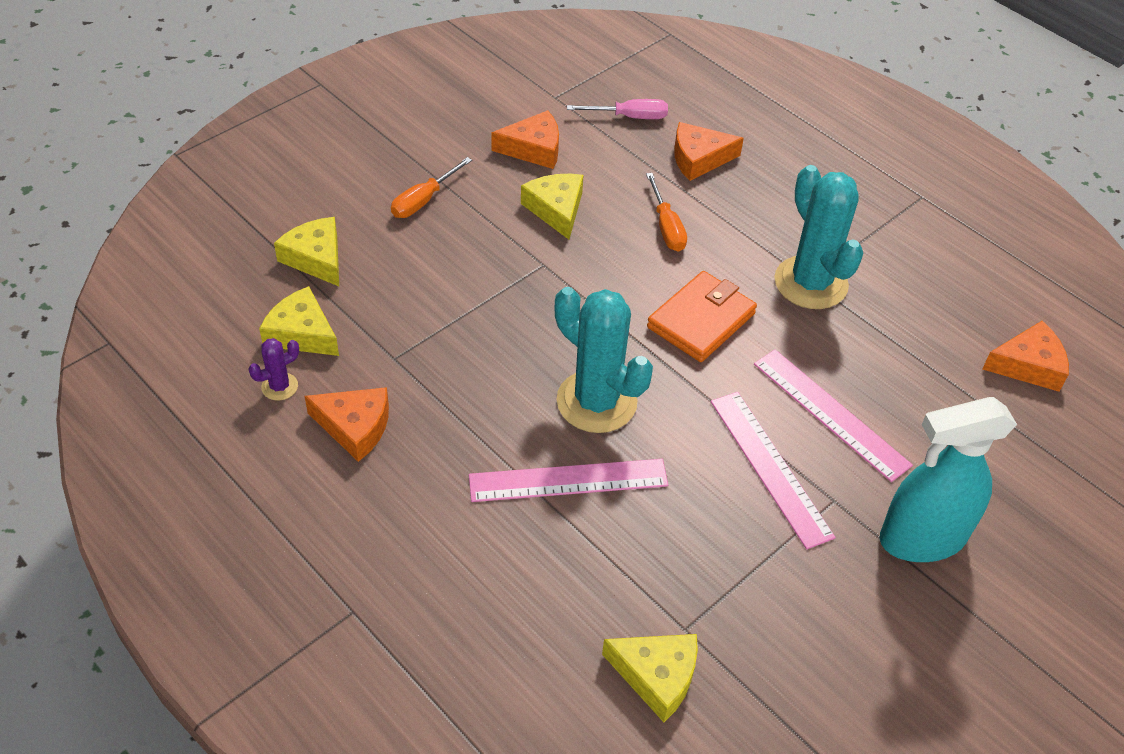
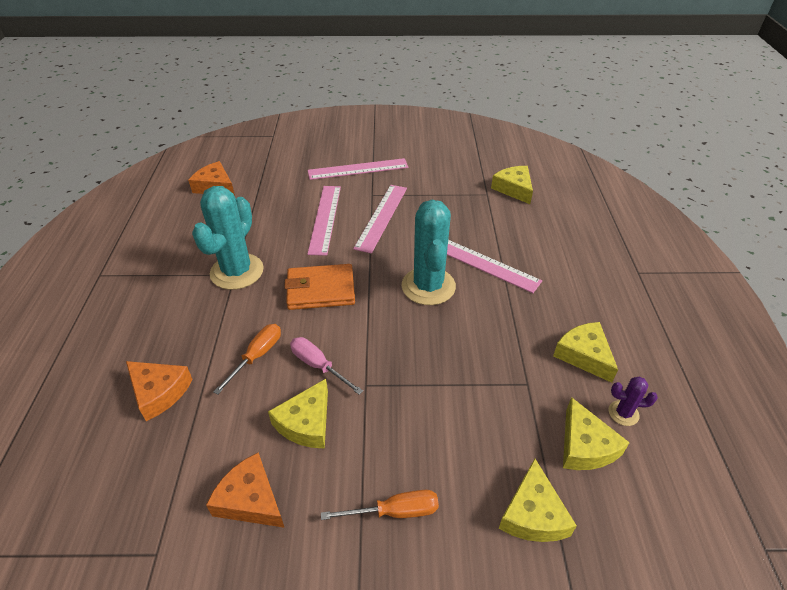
camera: 135 degrees left, 5 degrees down
orange cheese [305,387,389,462] -> yellow cheese [553,322,618,383]
pink screwdriver [567,99,668,119] -> pink screwdriver moved to [290,337,363,395]
turquoise spray bottle [880,397,1017,562] -> pink ruler [308,158,408,180]

